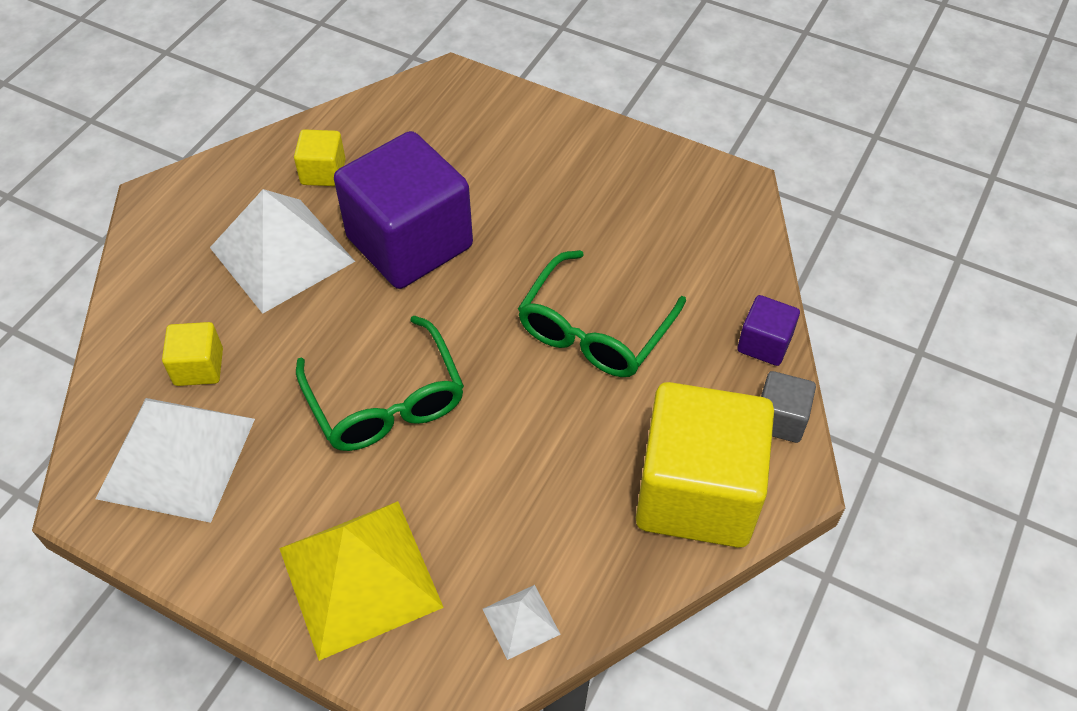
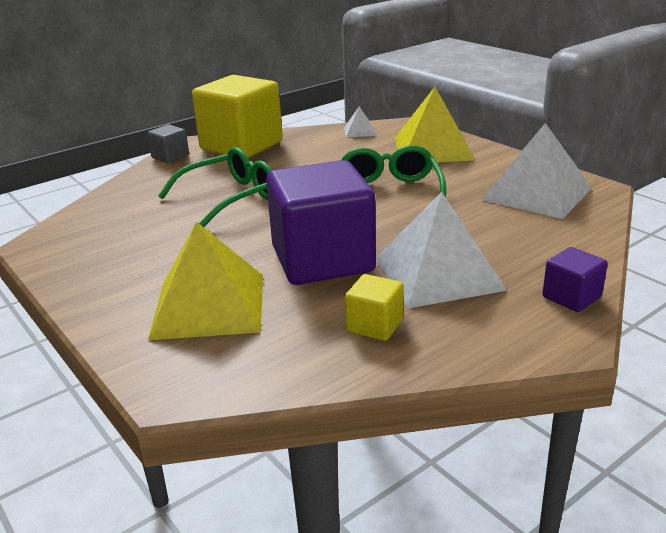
camera: 155 degrees left, 25 degrees down
yellow cube [162,322,223,386] -> none
purple cube [737,295,800,366] -> purple cube moved to [542,247,608,312]
none -> yellow pyramid [148,222,263,340]

